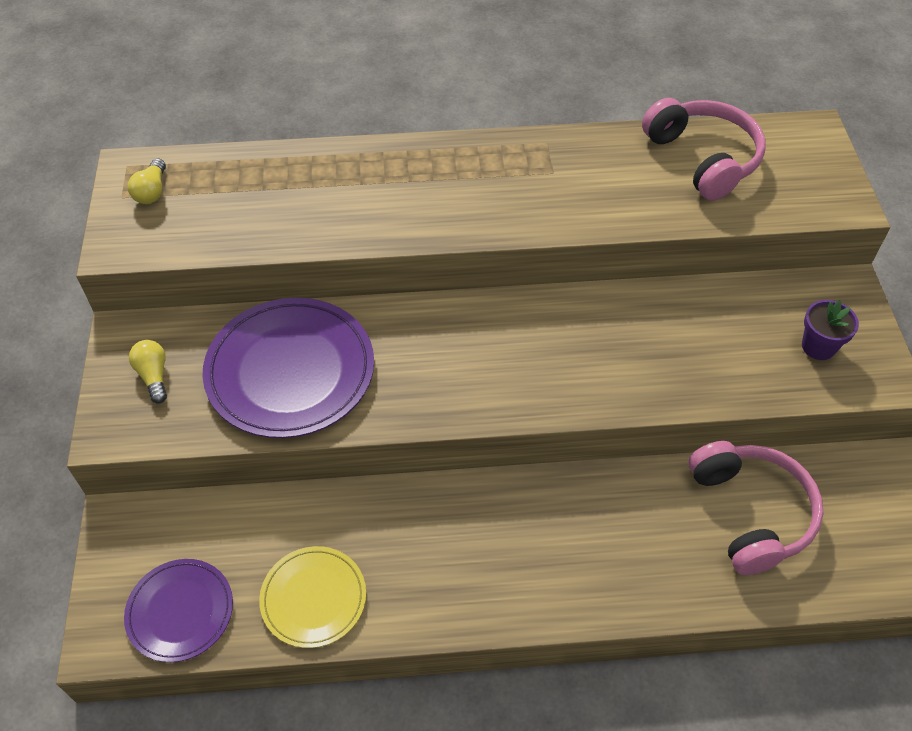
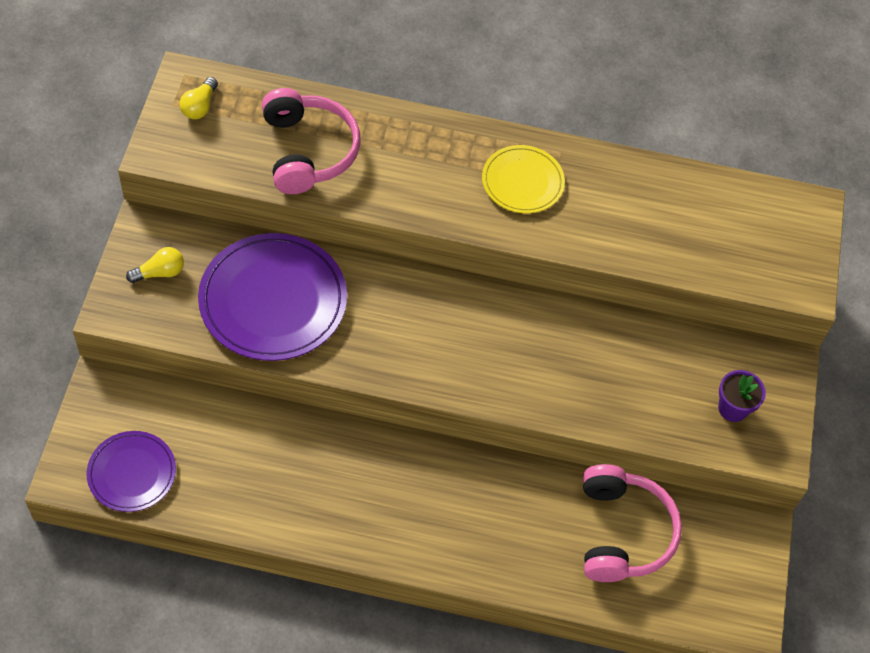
camera: 10 degrees right, 5 degrees up
yellow light bulb [129,340,167,404] -> yellow light bulb turned 75 degrees clockwise [126,247,184,283]
yellow plate [259,546,366,648] -> yellow plate moved to [482,145,565,213]
pink headphones [642,98,766,201] -> pink headphones moved to [262,88,361,194]

